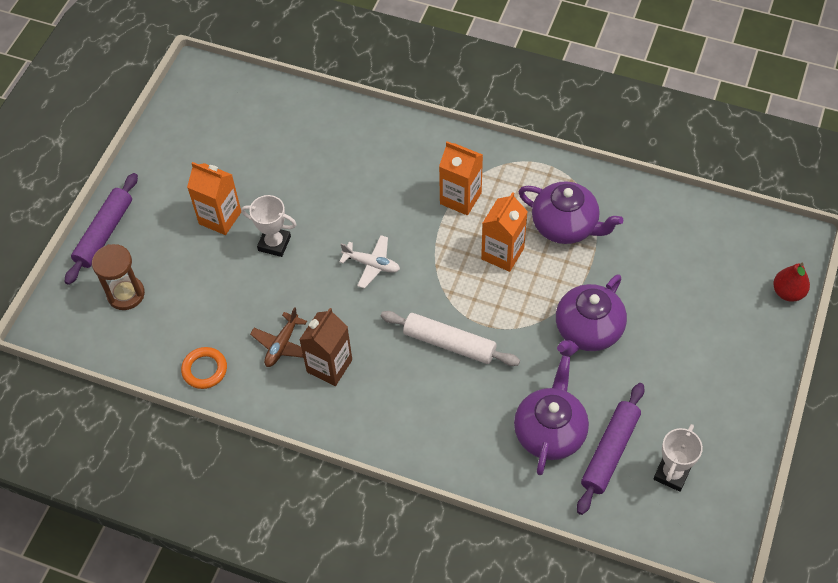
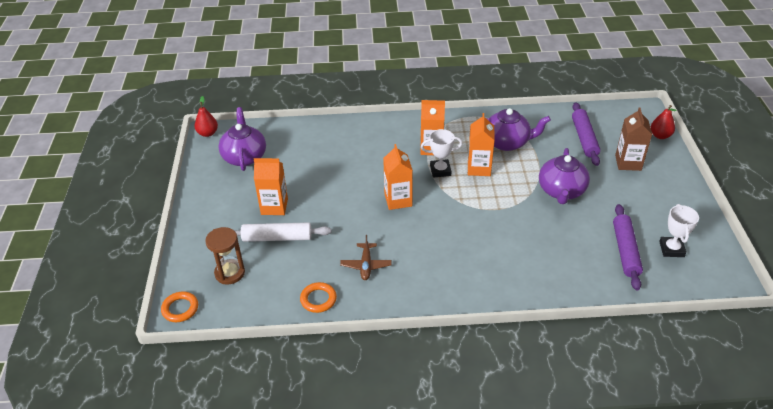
camera: 25 degrees left, 15 degrees down
purple rolling pin [65,173,138,285] -> purple rolling pin moved to [572,102,600,166]
white trophy [241,195,297,257] -> white trophy moved to [421,129,462,178]
brown carton [299,308,352,386] -> brown carton moved to [615,107,652,171]
white plane [340,235,400,289] -> orange carton [383,144,413,210]
white rolling pin [381,311,520,366] -> white rolling pin moved to [234,222,332,242]
purple teapot [514,356,589,475] -> purple teapot moved to [218,107,266,171]
none -> orange ring [161,291,198,322]
none -> red pear [194,96,218,137]

